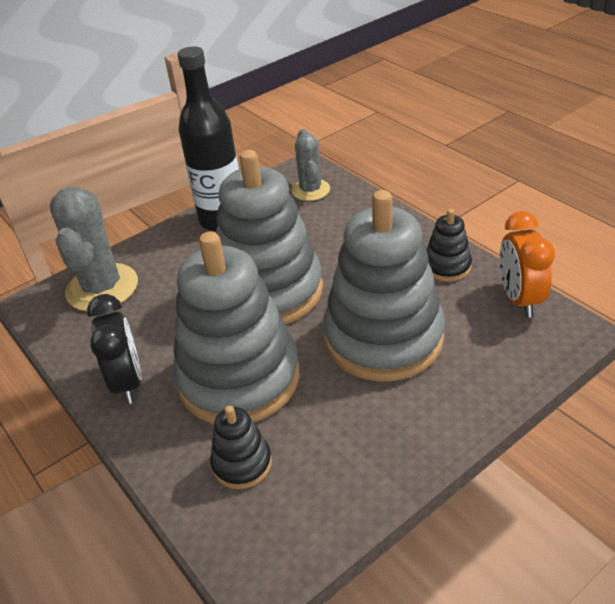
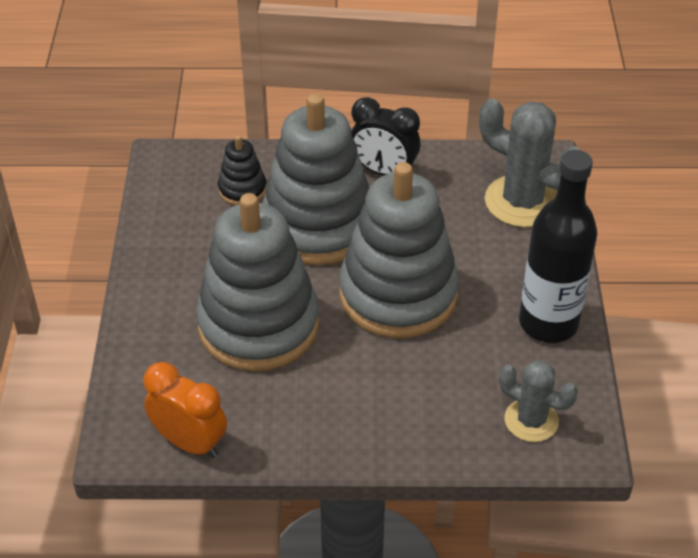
camera: 125 degrees right, 5 degrees up
black stacking toy [427,209,472,282] -> none

